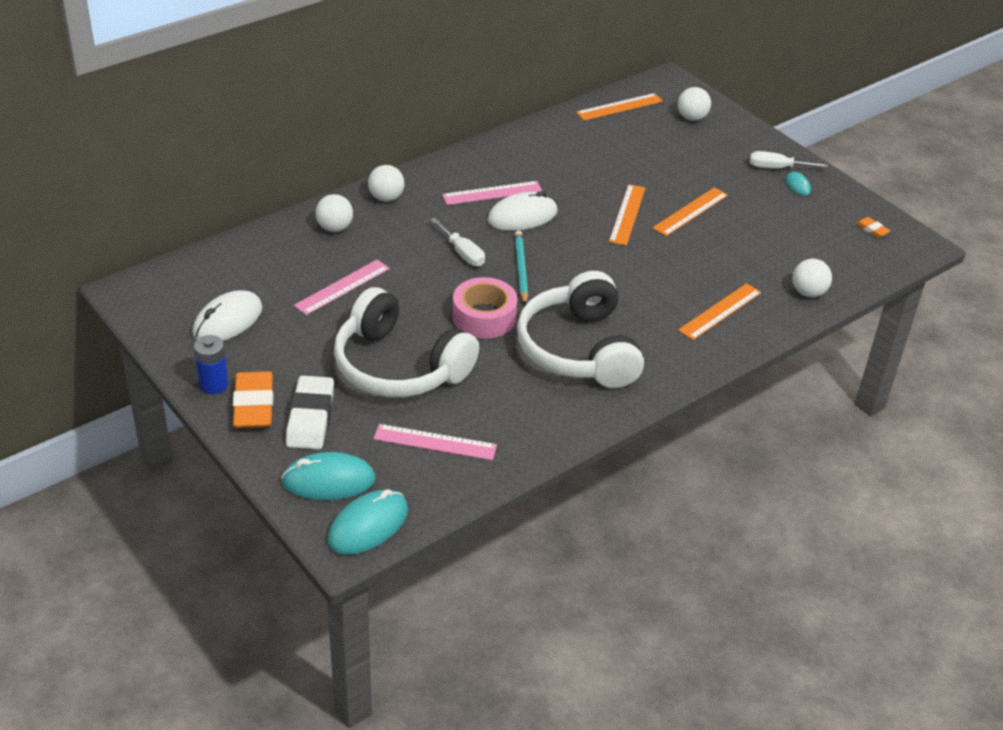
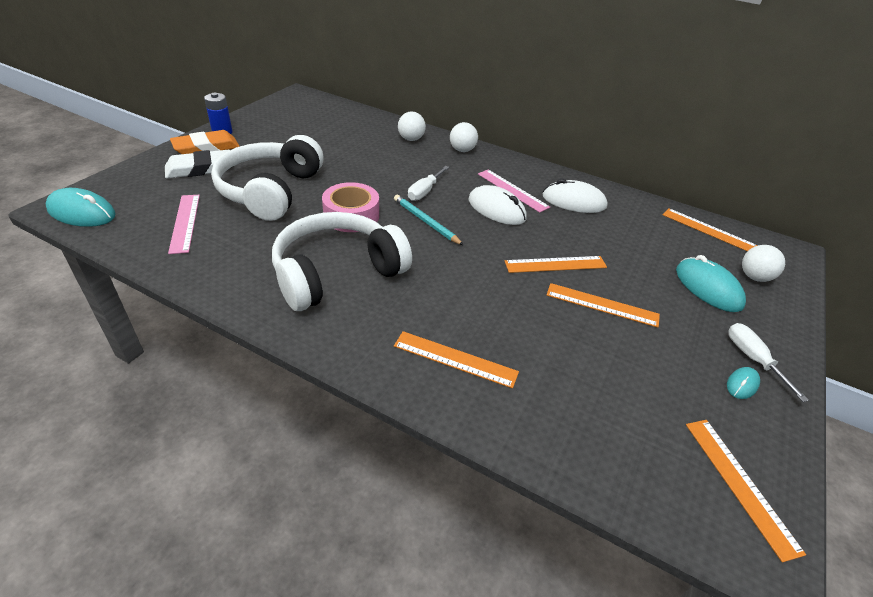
camera: 65 degrees right, 0 degrees up
white mouse [192,290,262,341] -> white mouse moved to [543,179,608,213]
turquoise mouse [281,452,376,500] -> turquoise mouse moved to [676,255,746,312]
pink ruler [294,259,390,315] -> none
turquoise pencil [515,230,528,305] -> turquoise pencil turned 105 degrees counterclockwise [394,195,463,245]
white ball [793,259,832,297] -> none
orange eraser [855,217,891,238] -> orange ruler [686,420,806,562]

